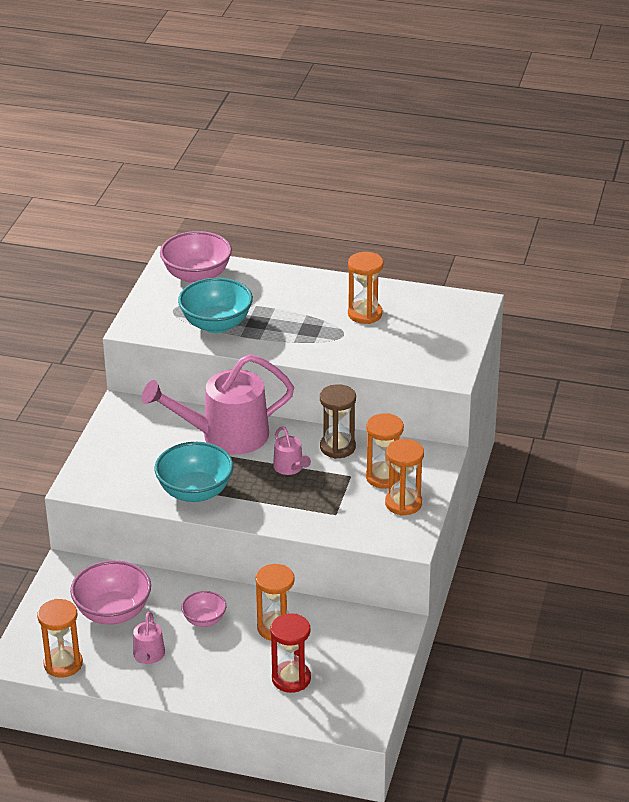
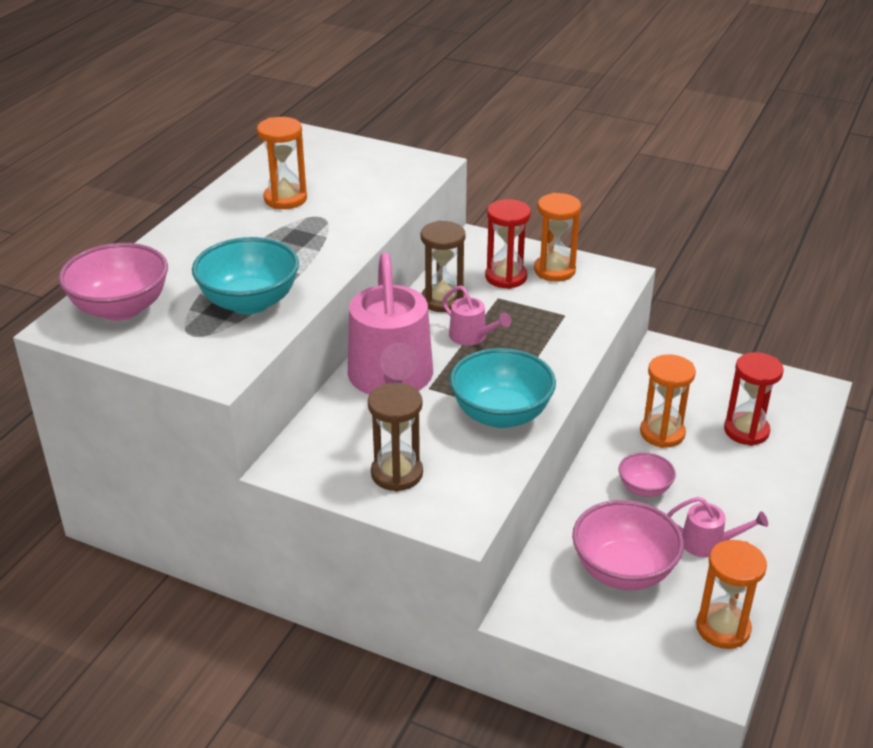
camera: 80 degrees left, 0 degrees up
pink watering can [273,426,311,475] -> pink watering can turned 60 degrees clockwise [442,286,512,346]
orange hourglass [366,413,404,489] -> red hourglass [485,199,531,289]
none -> brown hourglass [368,383,423,492]

